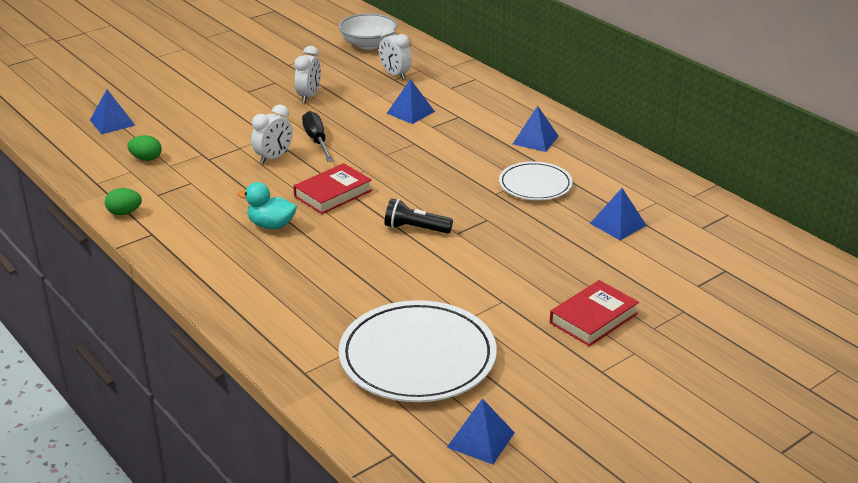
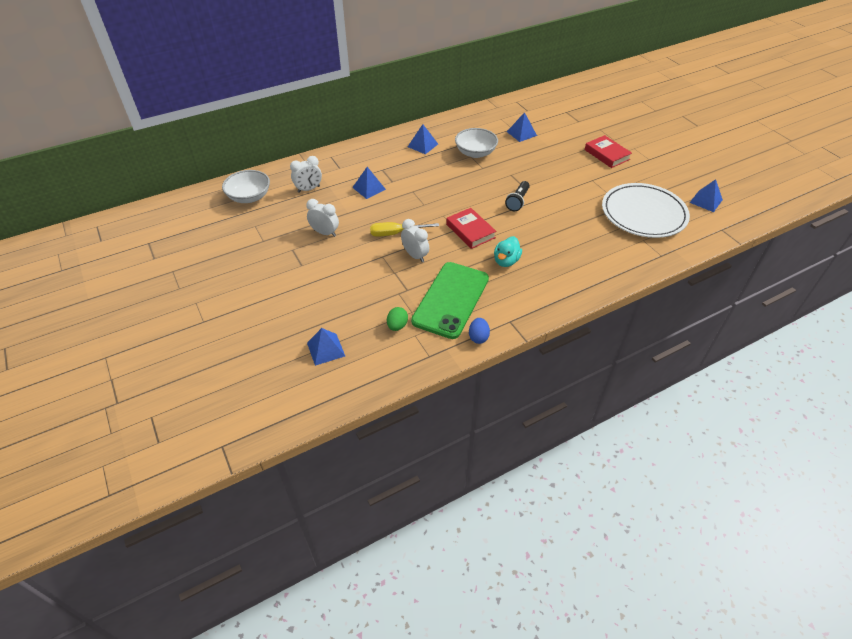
camera: 80 degrees left, 15 degrees up
green egg [105,188,142,215] -> blue egg [469,318,490,344]
black screwdriver [302,111,333,162] -> yellow screwdriver [370,222,439,237]
white plate [499,161,573,200] -> white bowl [455,128,498,158]
none -> green phone [411,262,489,339]

